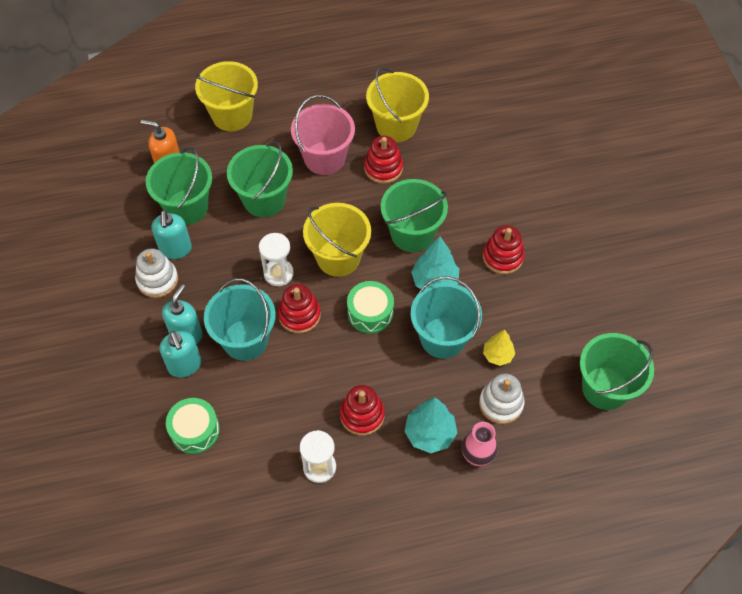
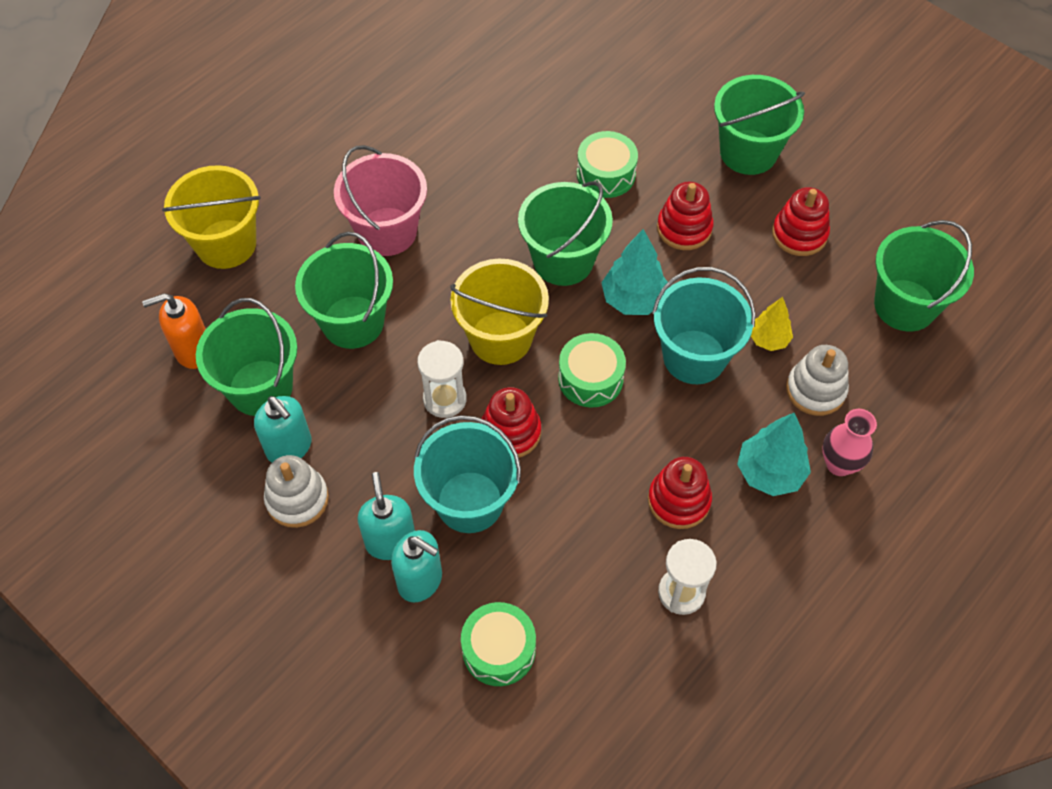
camera: 35 degrees left, 0 degrees up
red stacking toy [364,136,403,184] -> red stacking toy moved to [772,187,830,256]
yellow bucket [366,67,429,142] -> none
none -> green drum [577,131,638,198]
none -> green bucket [714,75,805,175]

